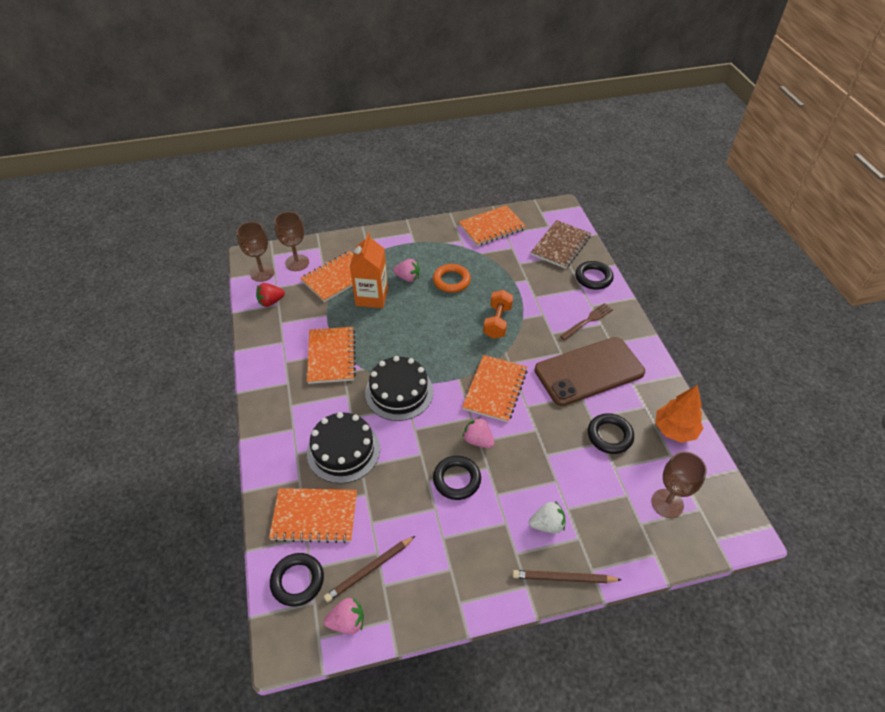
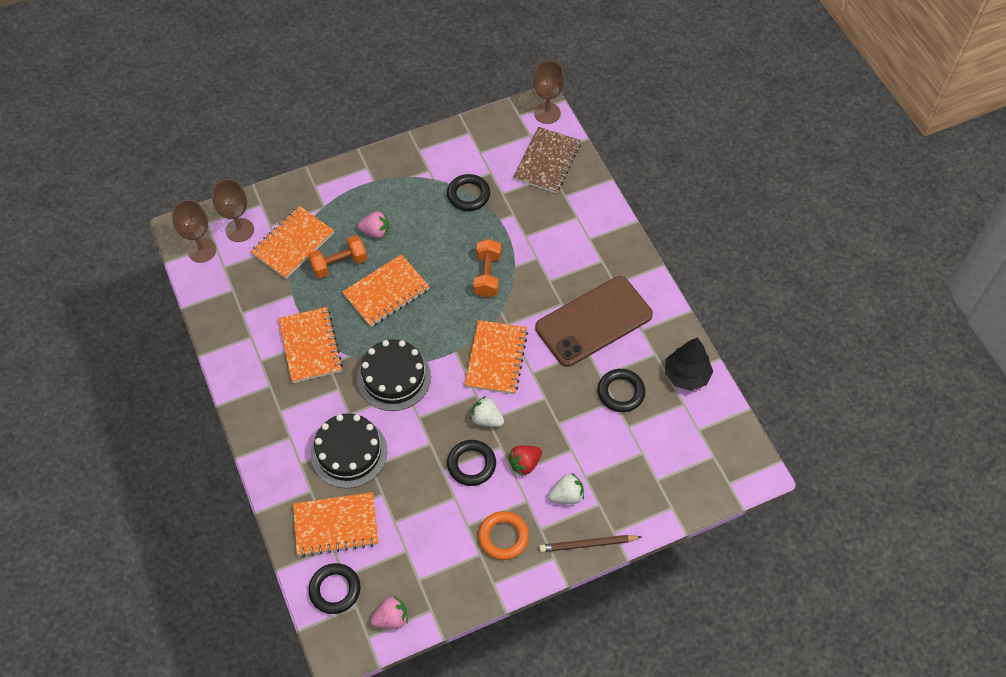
camera: 10 degrees left, 10 degrees up
red strawberry [256,283,285,307] -> red strawberry moved to [508,445,542,476]
brown pencil [324,536,415,602] -> none
orange carton [350,233,388,308] -> orange dumbbell [308,235,367,279]
orange ring [433,264,471,293] -> orange ring moved to [478,511,529,560]
orange notebook [459,205,526,246] -> orange notebook moved to [342,254,430,327]
pink strawberry [462,417,494,448] -> white strawberry [470,396,504,427]
brown fork [560,303,613,340] -> none
black ring [575,261,614,290] -> black ring moved to [447,174,490,211]
brown goblet [651,451,707,518] -> brown goblet moved to [533,61,565,124]
orange tree [655,385,703,443] -> black tree [665,337,713,391]

